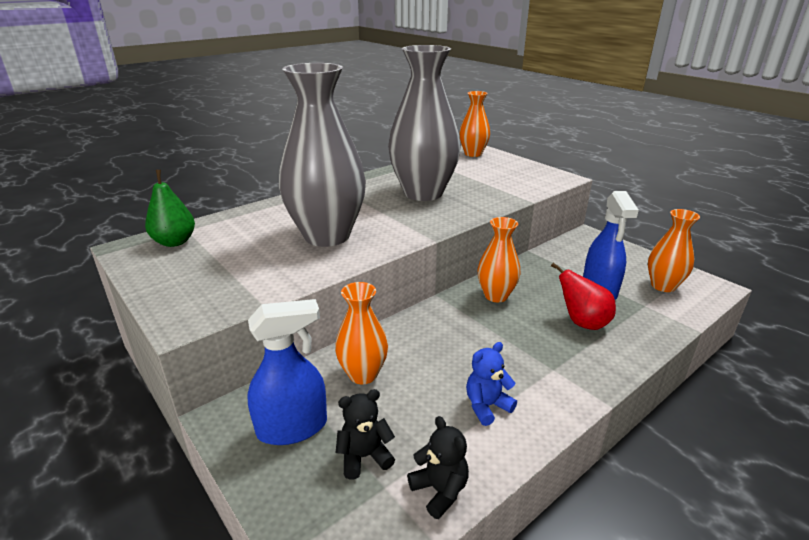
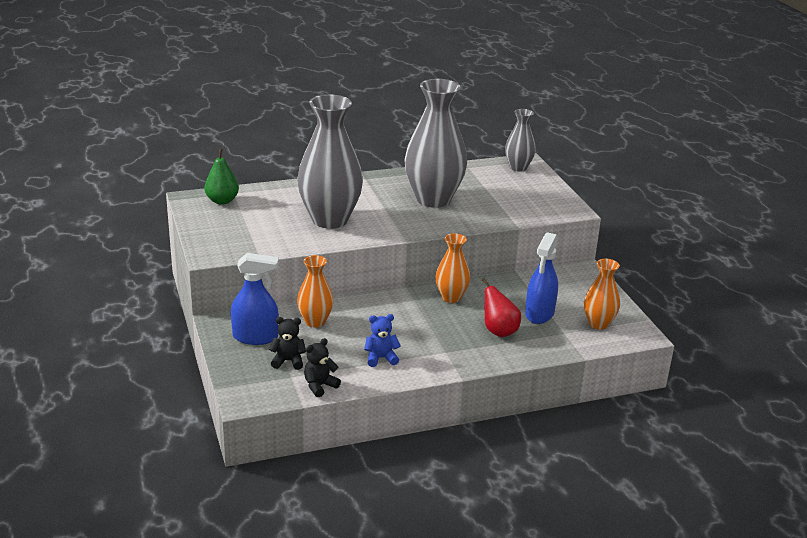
camera: 20 degrees right, 0 degrees up
black teddy bear [407,416,469,519] -> black teddy bear turned 120 degrees counterclockwise [304,338,341,397]
orange vase [459,91,490,157] -> grey vase [505,109,536,172]

